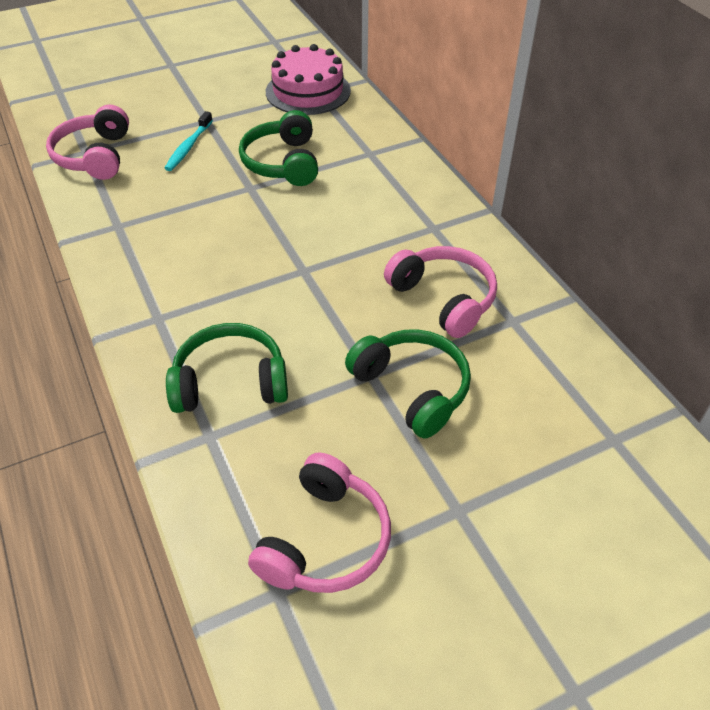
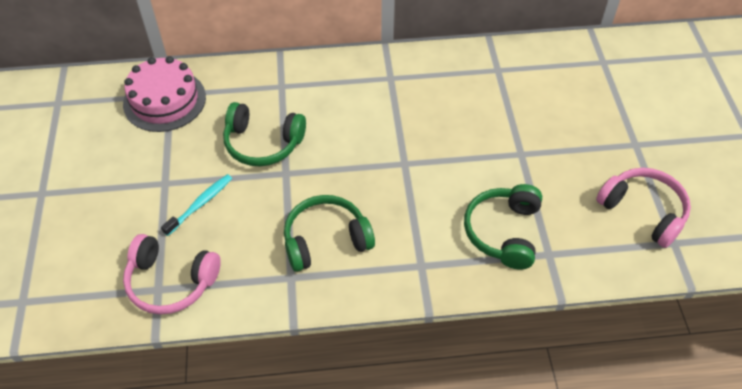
camera: 70 degrees left, 5 degrees up
turquoise toothbrush [164,111,213,171] -> turquoise toothbrush turned 90 degrees counterclockwise [161,174,232,236]
green headphones [345,329,471,439] -> green headphones moved to [284,195,375,272]
pink headphones [384,246,497,338] -> none

